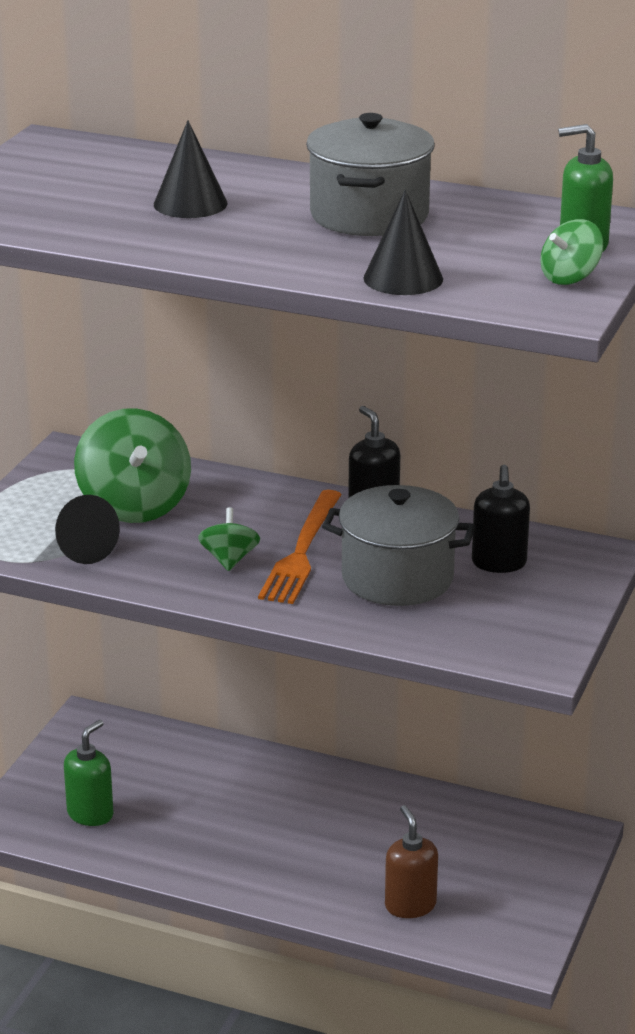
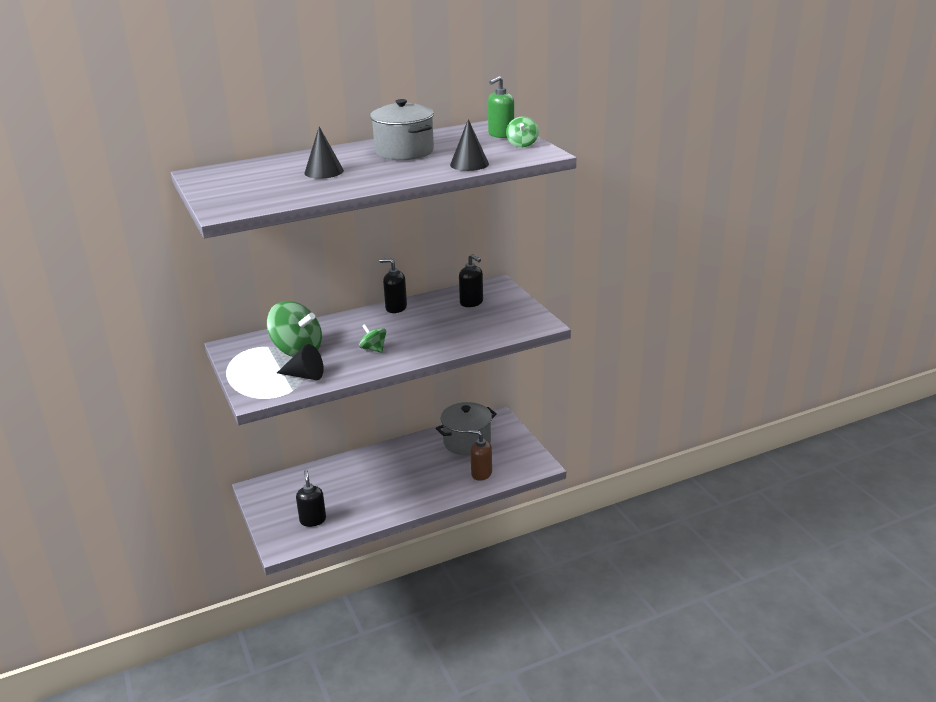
camera: 45 degrees left, 0 degrees up
green soap dispenser [64,720,114,826] -> black soap dispenser [296,470,326,527]
orange fork [258,490,342,604] -> none
grey pot [322,485,475,606] -> grey pot moved to [436,402,497,455]

